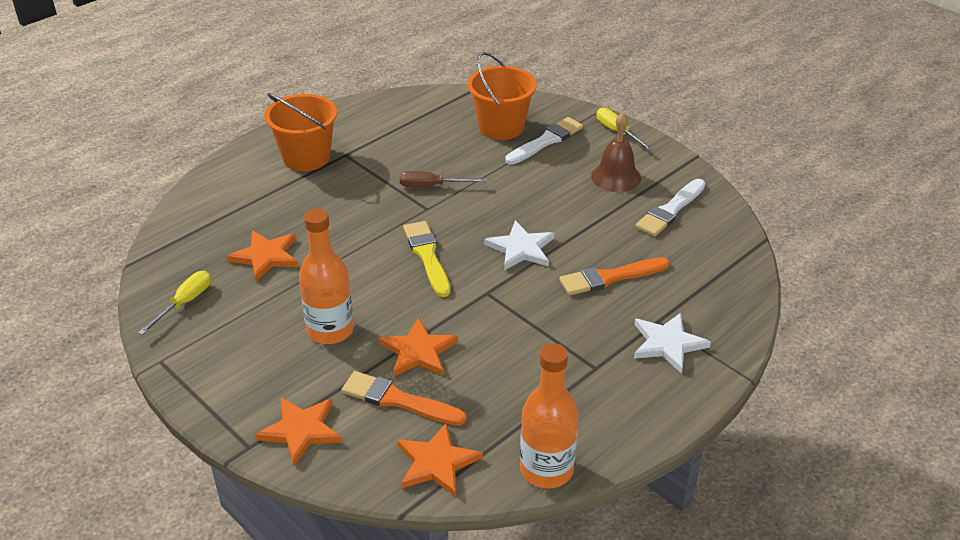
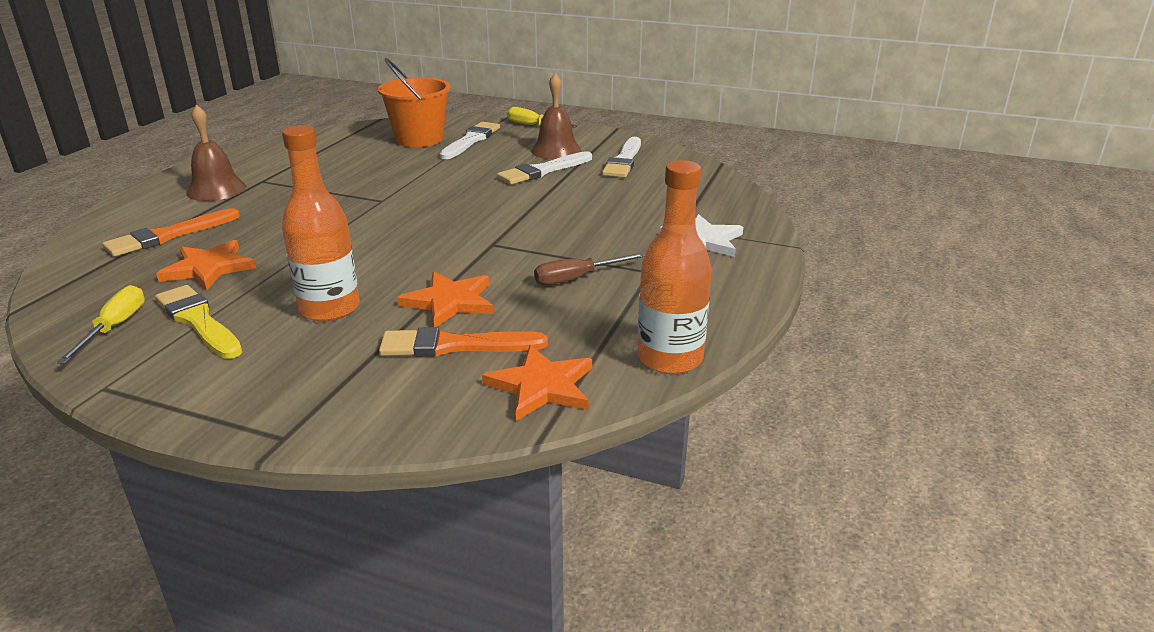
camera: 25 degrees left, 10 degrees down
orange star [255,397,342,466] -> none
orange bucket [265,93,337,171] -> brown bell [186,105,246,201]
brown screwdriver [400,171,486,187] -> brown screwdriver moved to [534,253,645,285]
yellow brush [403,221,450,297] -> yellow brush moved to [155,285,242,359]
white star [484,220,554,271] -> none
orange brush [559,257,670,295] -> orange brush moved to [102,208,240,257]
none -> white brush [497,151,592,185]

